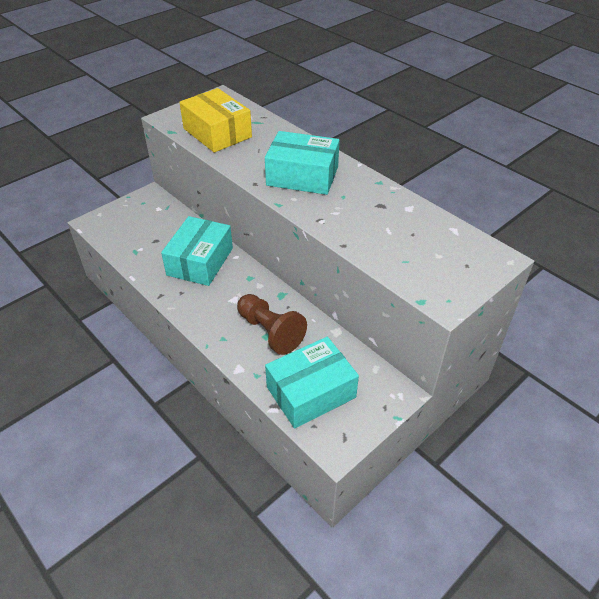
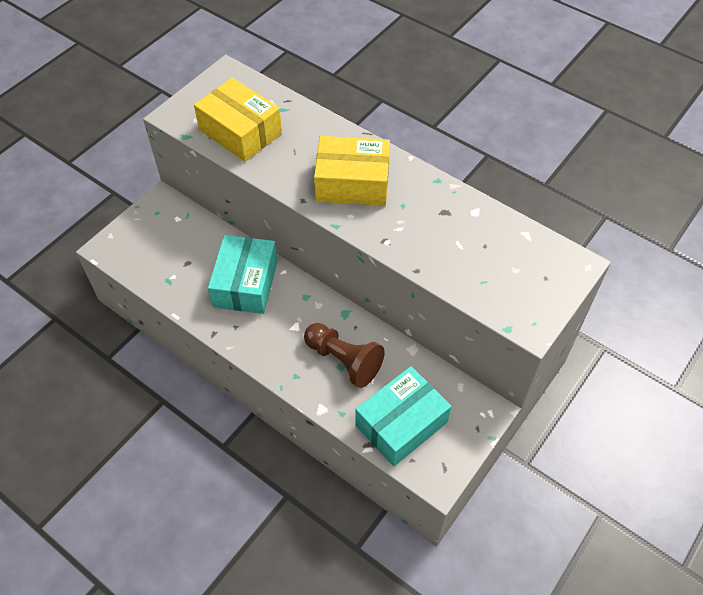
camera: 10 degrees left, 10 degrees up
turquoise box [265,131,340,195] -> yellow box [314,136,390,206]

